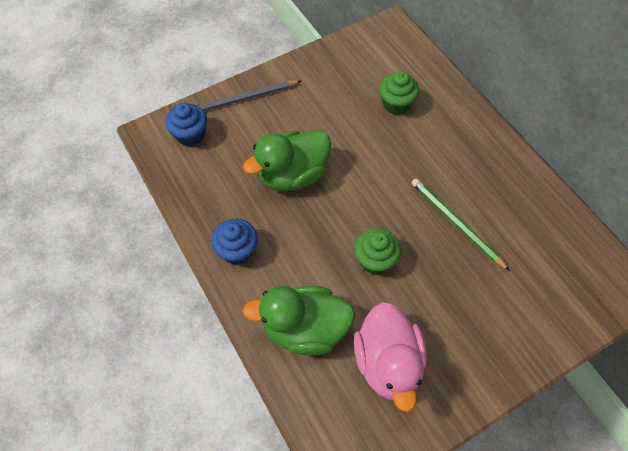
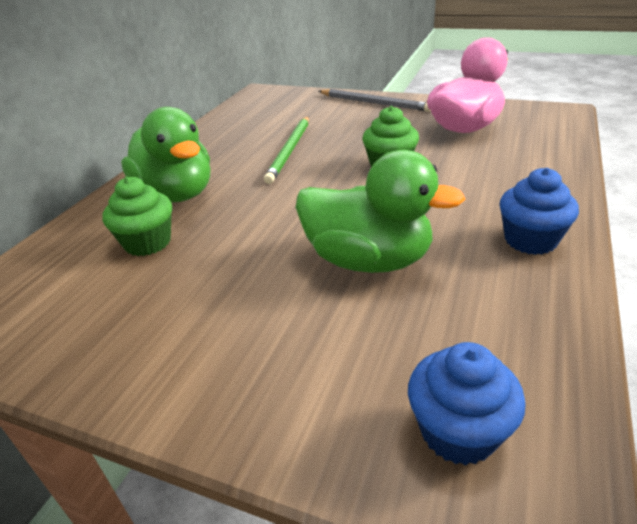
camera: 125 degrees left, 25 degrees down
grey pencil [197,80,301,111] -> grey pencil moved to [318,89,431,112]
green duck [242,286,355,355] -> green duck moved to [121,107,210,202]

